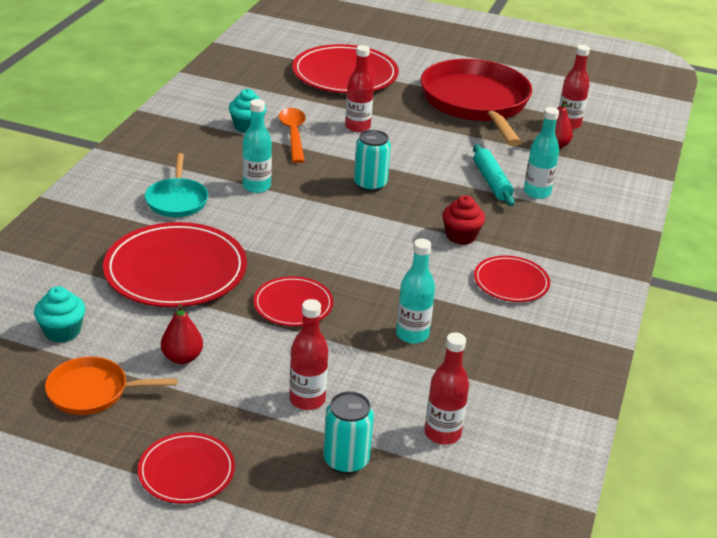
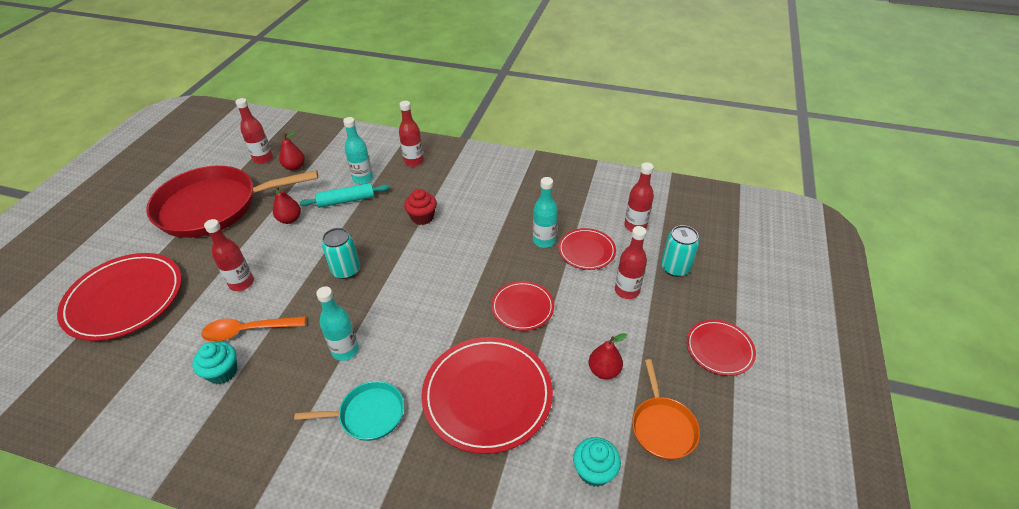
camera: 90 degrees left, 10 degrees up
red plate [474,255,550,302] -> red plate moved to [558,228,616,270]
none -> red pear [273,186,301,224]
none -> red bottle [399,101,424,167]

